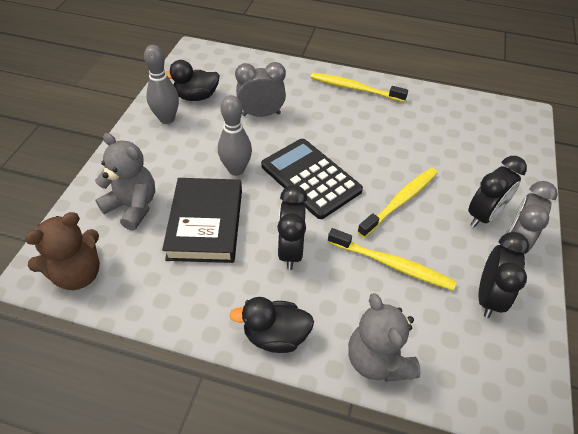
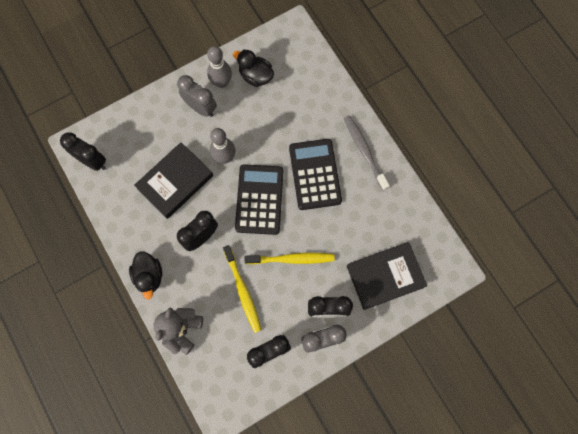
camera: 45 degrees right, 25 degrees up
brown teddy bear [24,212,100,290] -> black clock [60,132,106,171]
grey teddy bear [95,133,155,231] -> none
black duck [229,297,314,353] -> black duck turned 150 degrees counterclockwise [129,251,162,299]
grey clock [235,62,286,117] -> grey clock moved to [177,75,217,117]
yellow toothbrush [311,73,408,102] -> grey toothbrush [344,115,390,191]
none -> black calculator [289,139,342,210]
none -> black book [347,242,427,310]

